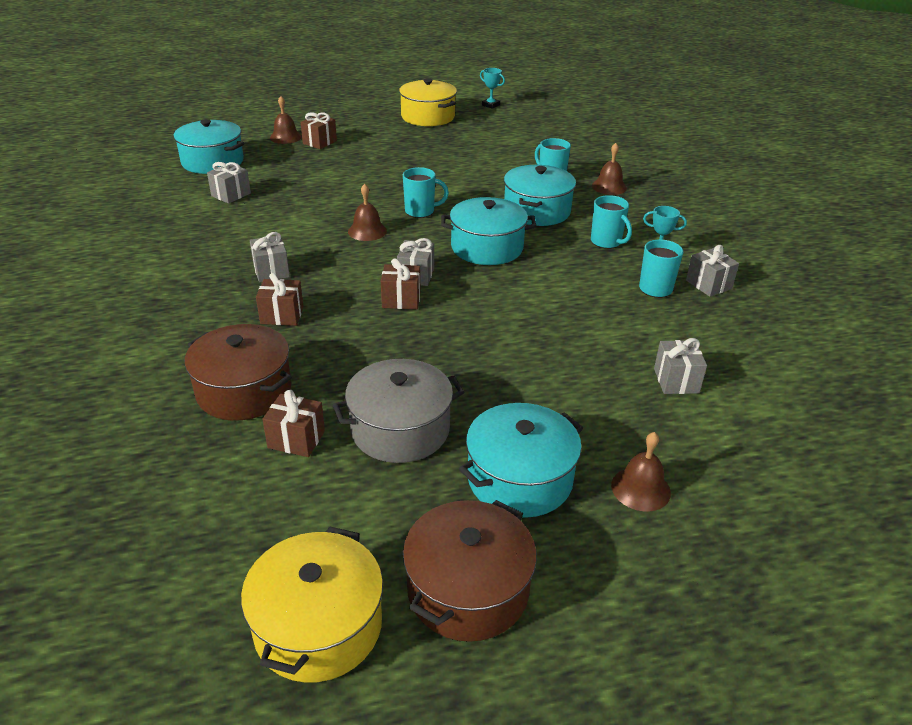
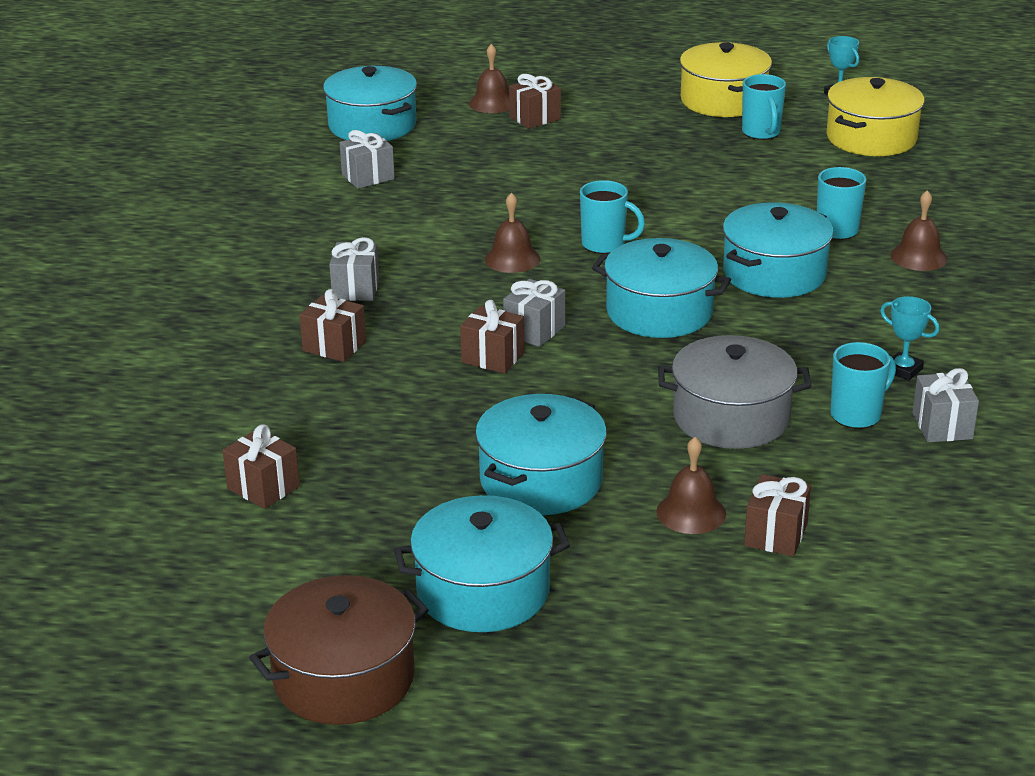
camera: 25 degrees right, 5 degrees down
brown pot [185,324,292,421] -> none
yellow pot [241,527,383,683] -> yellow pot moved to [826,77,925,156]
grey pot [333,359,464,463] -> grey pot moved to [658,335,812,449]
turquoise mug [591,195,632,249] -> turquoise mug moved to [742,74,786,140]
brown bell [611,432,671,511] -> brown bell moved to [656,437,726,534]
grey gift [654,338,707,394] -> brown gift [744,474,811,557]
none -> turquoise pot [475,394,607,515]

